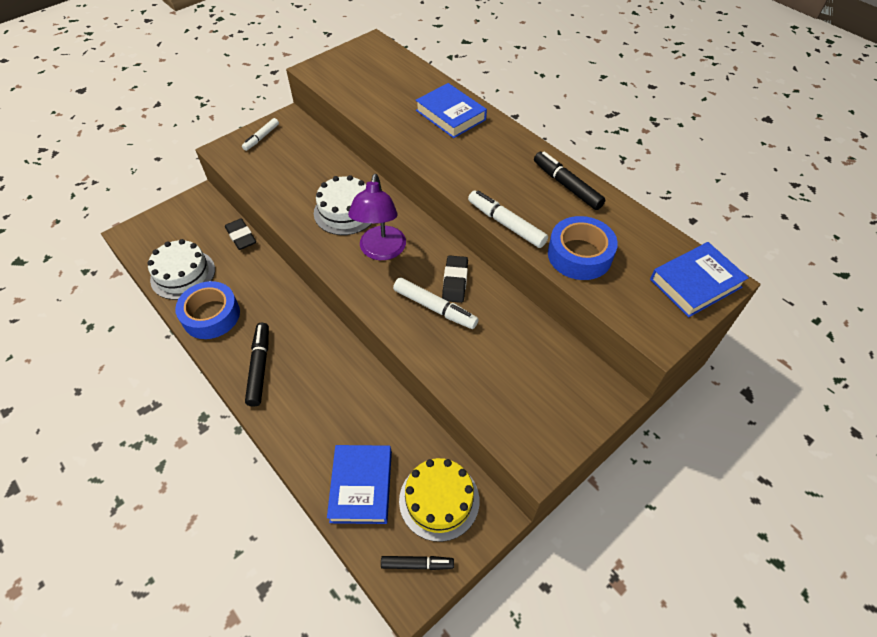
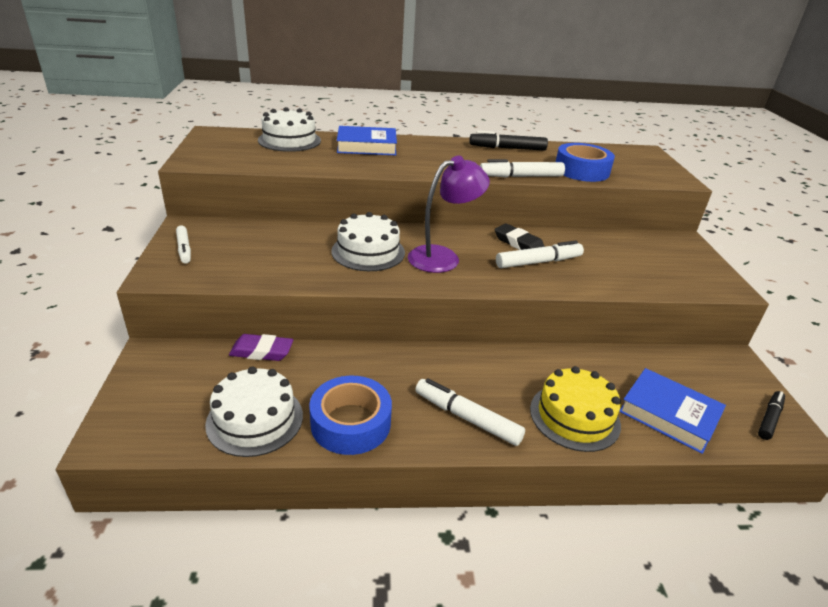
camera: 55 degrees left, 20 degrees down
black eraser [225,219,256,250] -> purple eraser [229,334,294,361]
black marker [245,323,269,407] -> white marker [415,378,525,446]
purple lamp [348,174,406,260] -> purple lamp turned 75 degrees counterclockwise [408,156,490,273]
yellow cake [399,458,479,542] -> yellow cake moved to [530,366,621,452]
blue book [650,242,749,317] -> none
none -> white cake [258,107,321,152]

